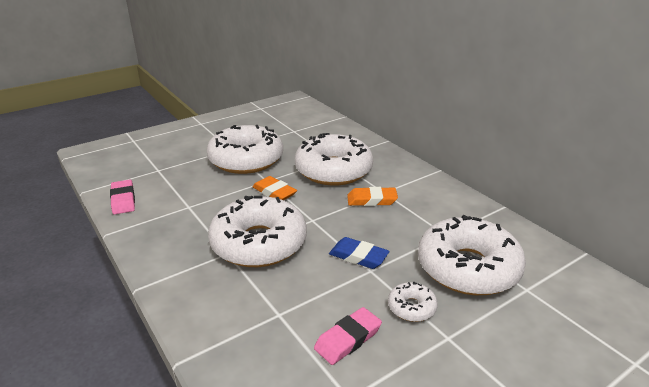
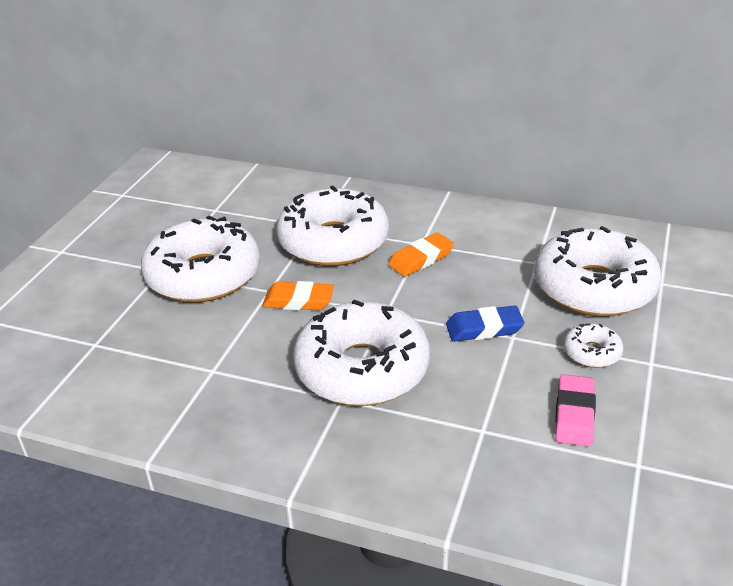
camera: 35 degrees left, 5 degrees up
pink eraser [110,180,135,215] -> none

